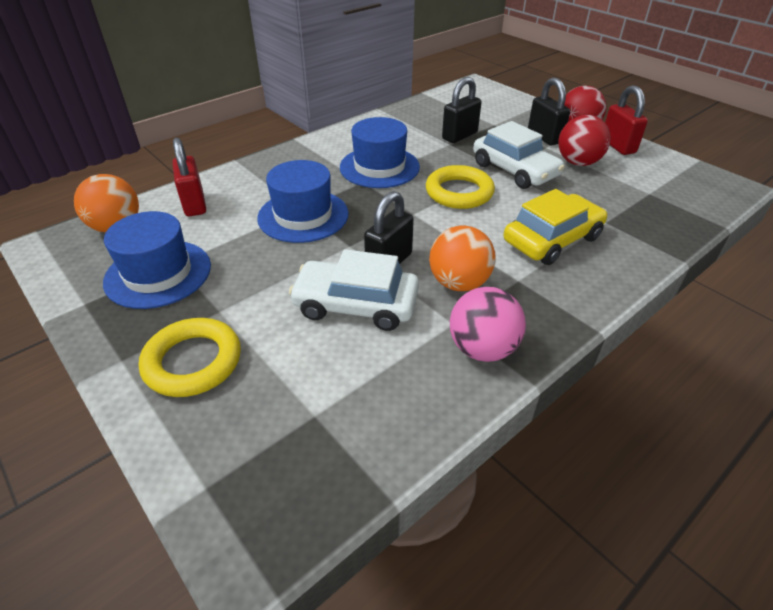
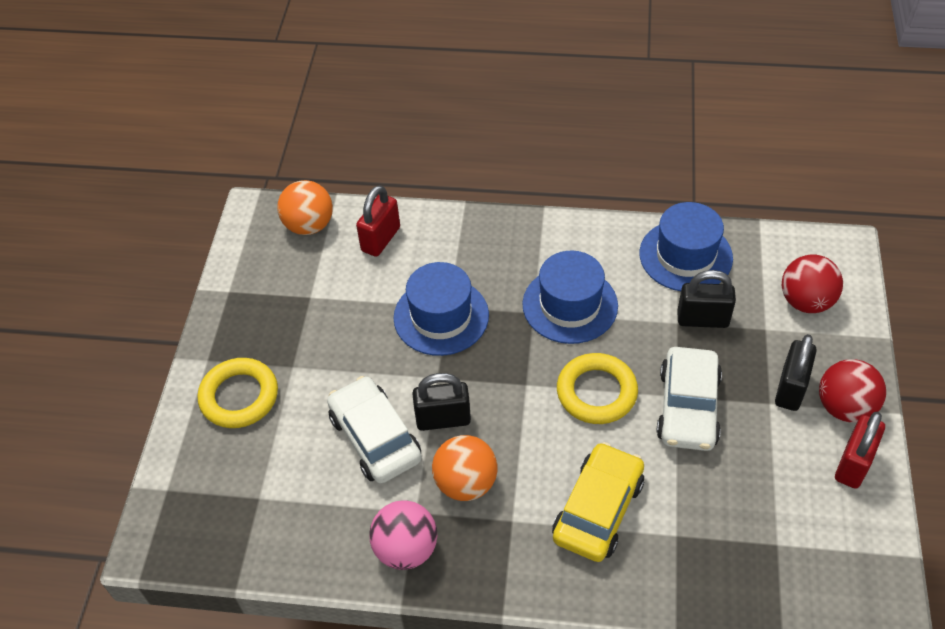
camera: 50 degrees right, 10 degrees up
blue hat [103,211,211,309] -> blue hat moved to [639,202,733,291]
yellow car [503,189,607,265] -> yellow car turned 75 degrees counterclockwise [552,442,644,562]
red ball [558,115,611,166] -> red ball moved to [782,254,843,313]

